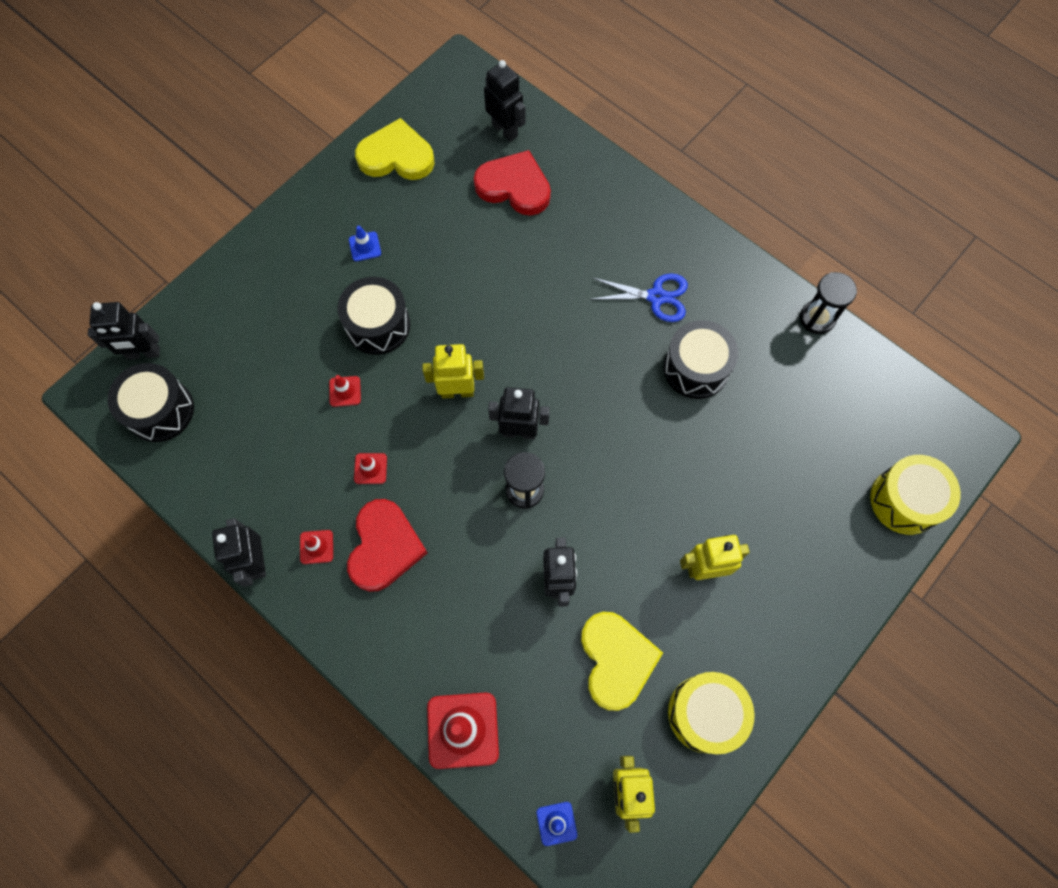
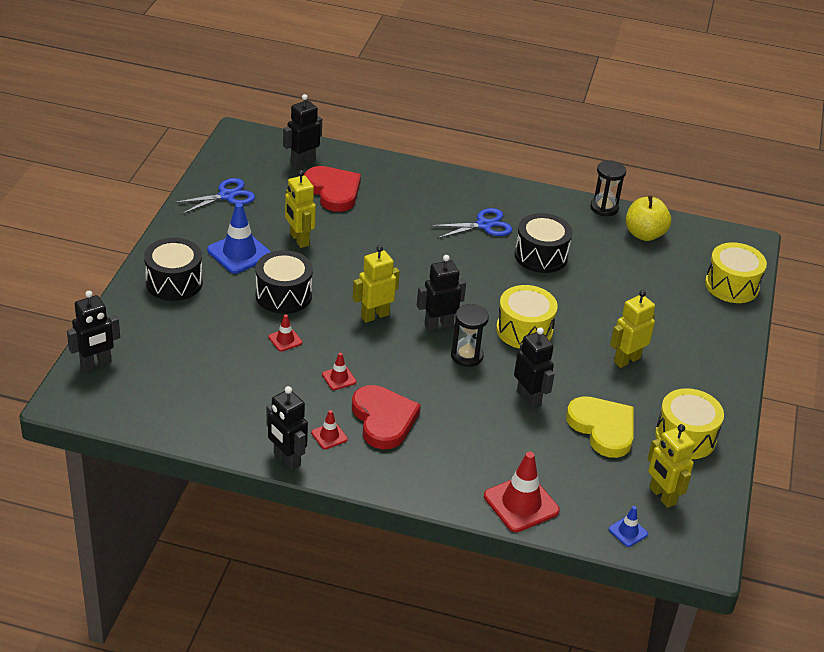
camera: 30 degrees left, 30 degrees down
black drum [107,363,194,442] -> black drum moved to [144,238,203,301]
blue traffic cone [349,226,381,261] -> blue traffic cone [207,203,271,274], size x1.98
yellow heart [355,118,435,180] -> blue scissors [173,178,255,215]
red heart [474,150,551,215] -> red heart turned 60 degrees clockwise [304,166,361,212]
black robot [484,60,526,142] -> black robot turned 60 degrees counterclockwise [283,94,322,168]
none -> yellow robot [285,170,316,248]
none -> yellow drum [496,285,558,349]
none -> yellow apple [626,195,671,241]

